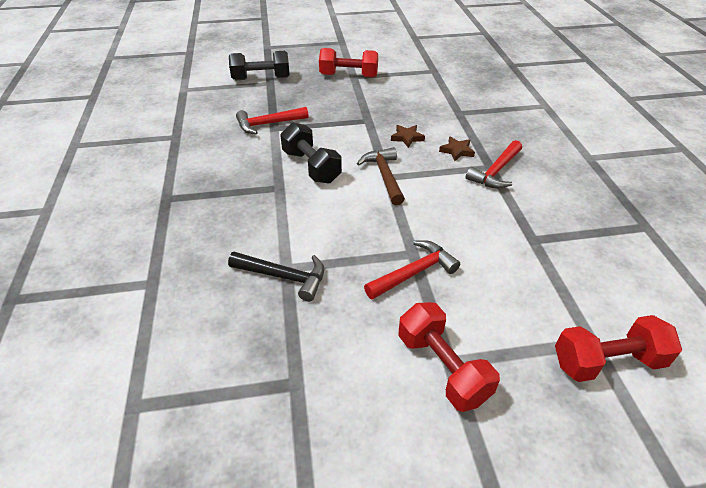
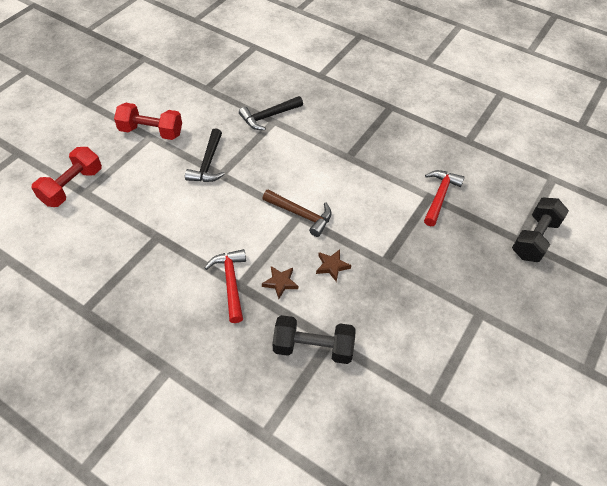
camera: 130 degrees right, 10 degrees up
black dumbbell [280,122,342,183] -> black dumbbell moved to [273,315,356,364]
red dumbbell [319,48,378,78] -> none
red hammer [364,240,460,300] -> black hammer [185,128,225,182]

